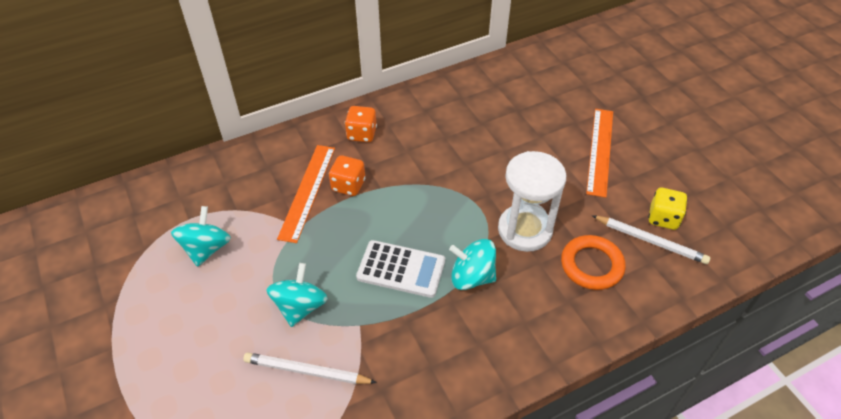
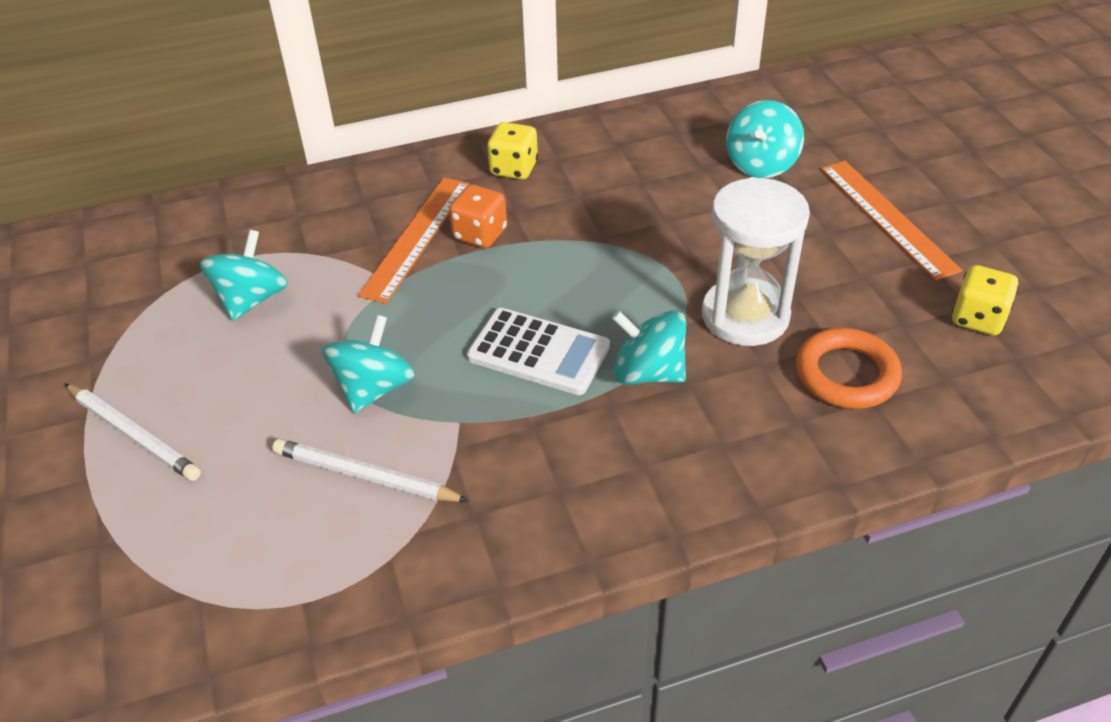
camera: 10 degrees right, 5 degrees down
orange dice [345,106,377,142] -> yellow dice [487,122,538,179]
orange ruler [586,109,613,198] -> orange ruler turned 45 degrees counterclockwise [821,161,962,280]
white pencil [592,215,710,264] -> white pencil moved to [65,383,201,481]
none -> turquoise spinning top [726,100,804,178]

